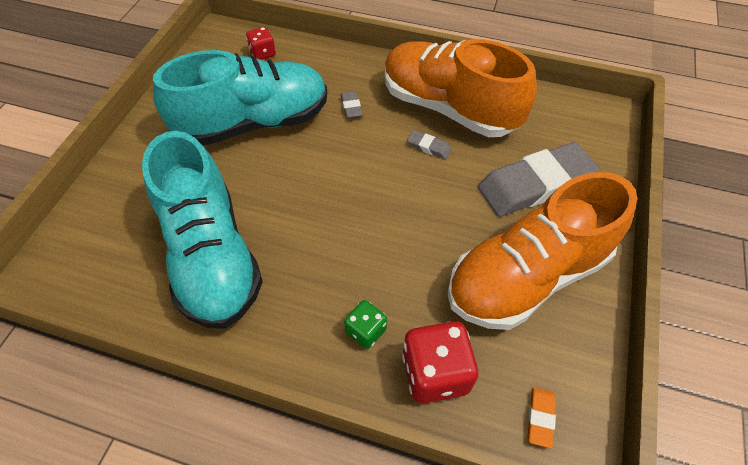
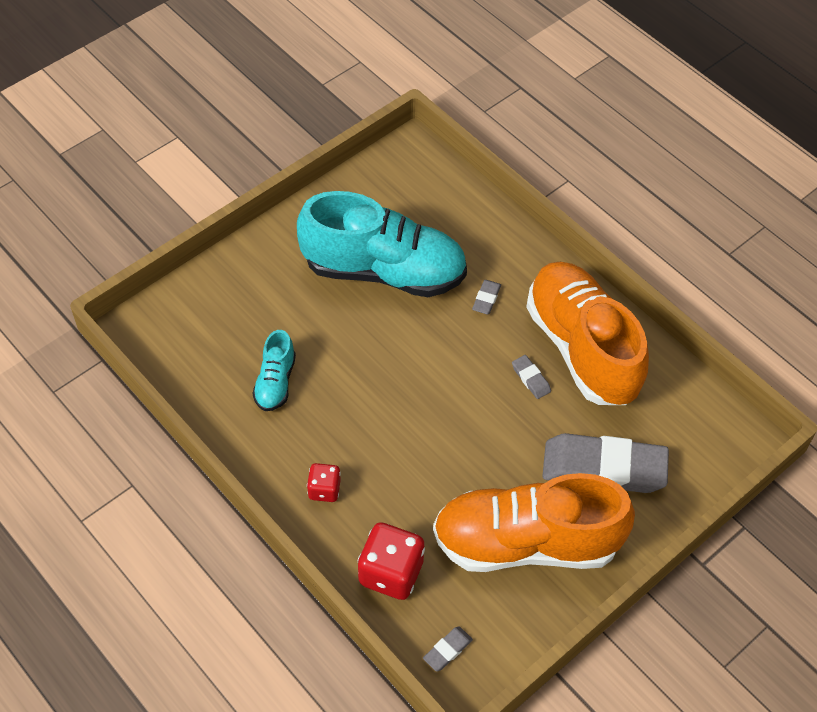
camera: 30 degrees right, 0 degrees up
turquoise shoe [142,131,263,329] -> turquoise shoe [252,330,296,411], size x0.45
red dice [246,27,276,60] -> red dice moved to [307,463,341,502]
green dice [344,300,387,349] -> none
orange eraser [528,387,556,448] -> grey eraser [423,627,473,672]

